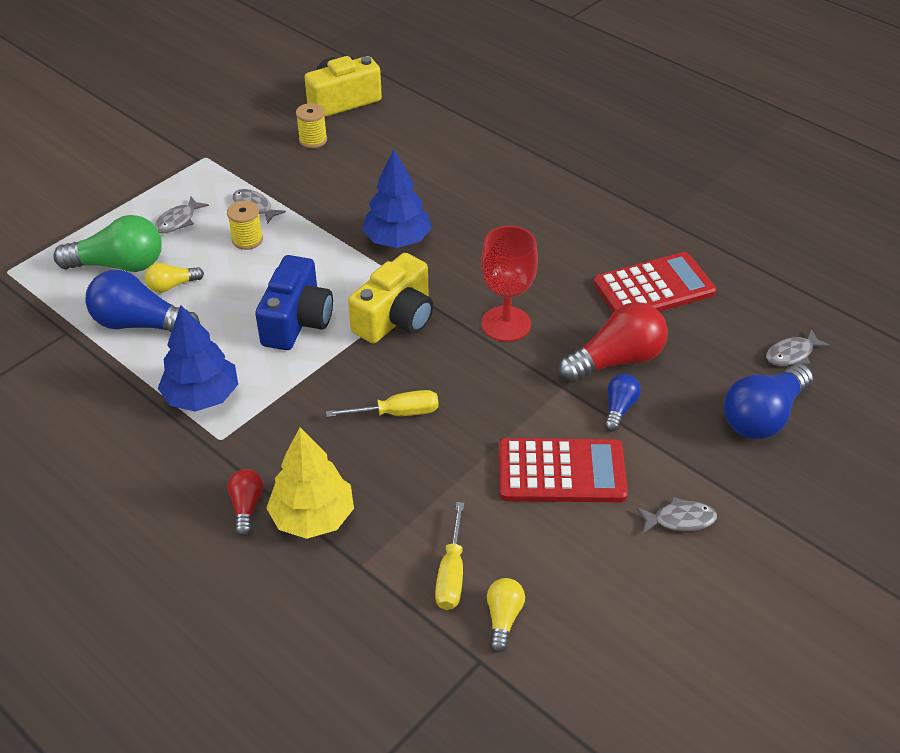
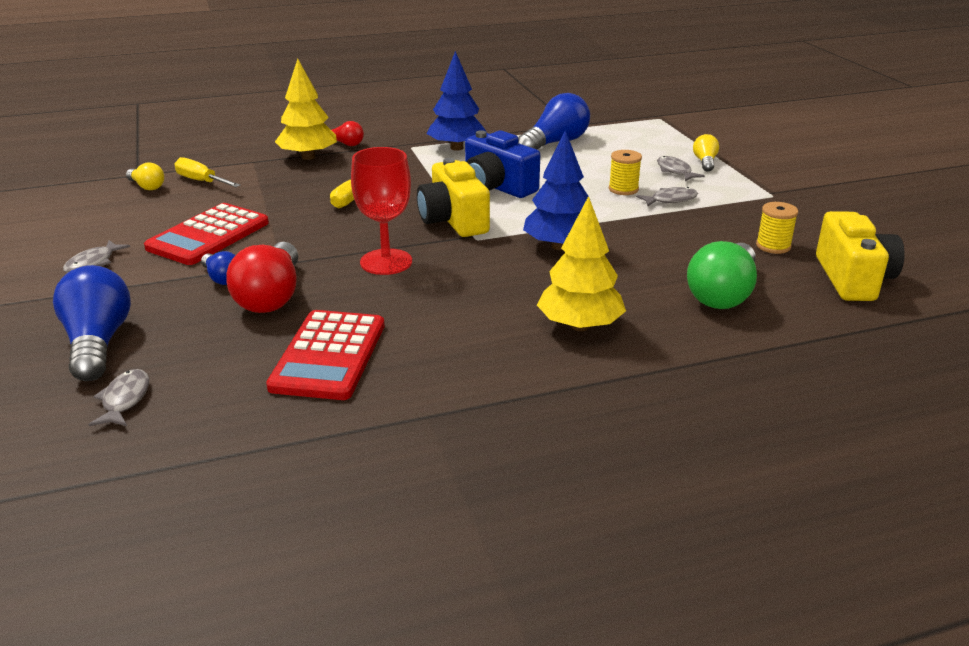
camera: 120 degrees right, 15 degrees down
green light bulb [53,215,162,272] -> green light bulb moved to [687,241,757,309]
yellow light bulb [145,263,204,293] -> yellow light bulb moved to [693,134,719,172]
none -> yellow tree [537,196,626,331]

